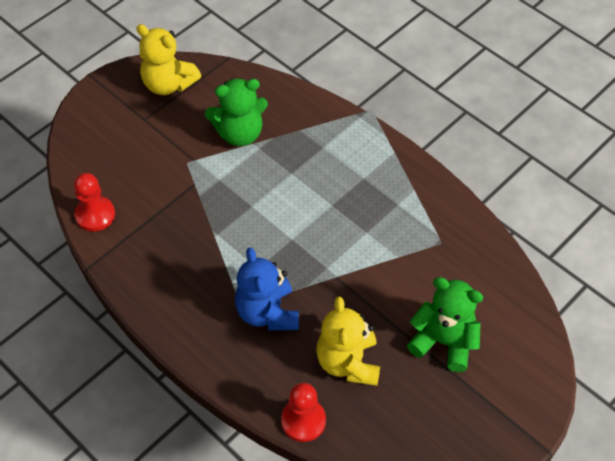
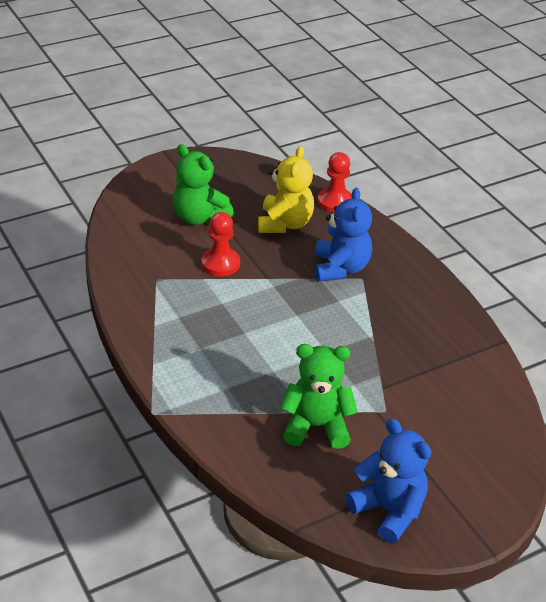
camera: 165 degrees left, 15 degrees down
red pawn [74,173,115,232] -> red pawn moved to [201,212,240,277]
yellow teddy bear [136,24,201,95] -> blue teddy bear [346,418,431,543]

